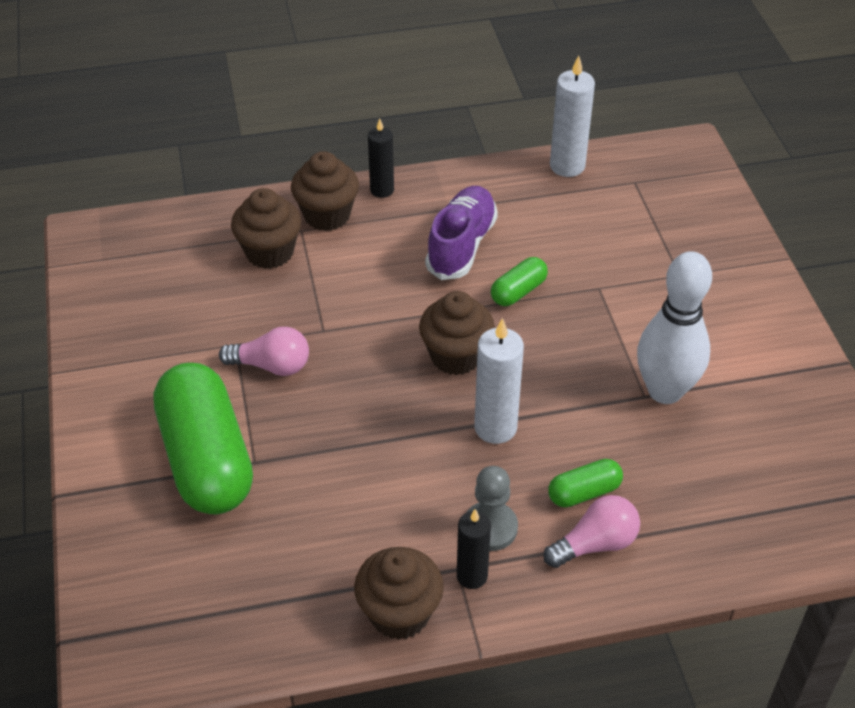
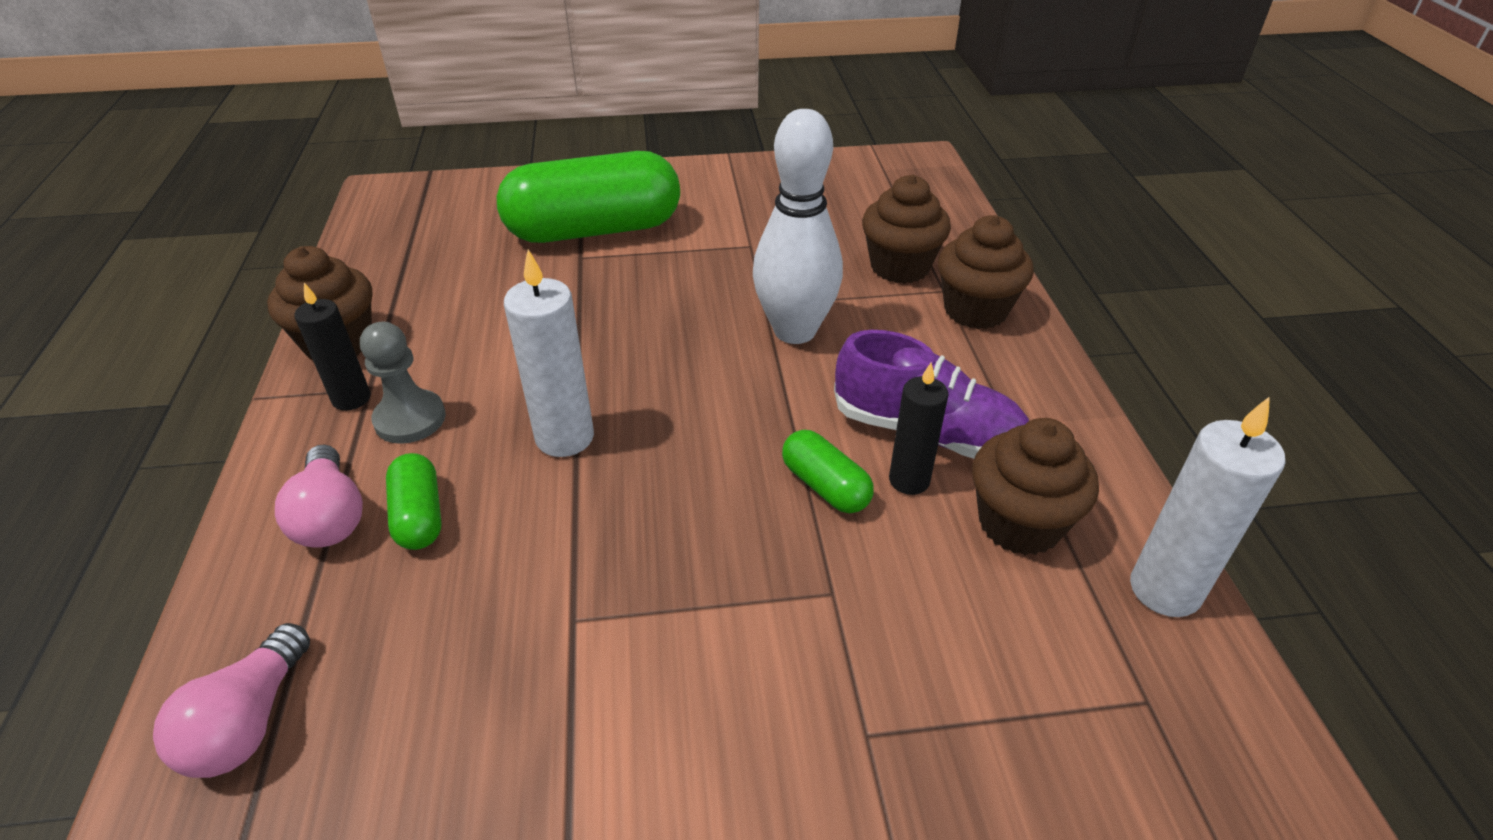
camera: 95 degrees right, 5 degrees down
pink light bulb [219,327,309,376] -> pink light bulb moved to [153,623,310,778]
black candle [368,118,394,198] -> black candle moved to [889,363,948,495]
brown cupcake [419,291,495,375] -> brown cupcake moved to [972,418,1099,555]
white bowling pin [637,251,712,404] -> white bowling pin moved to [753,109,843,344]

